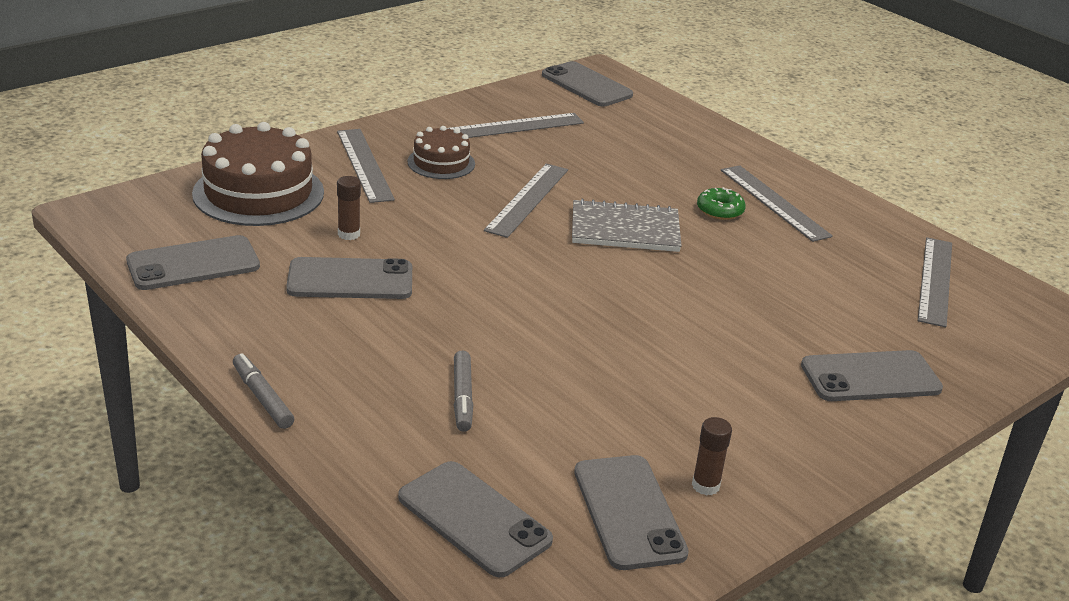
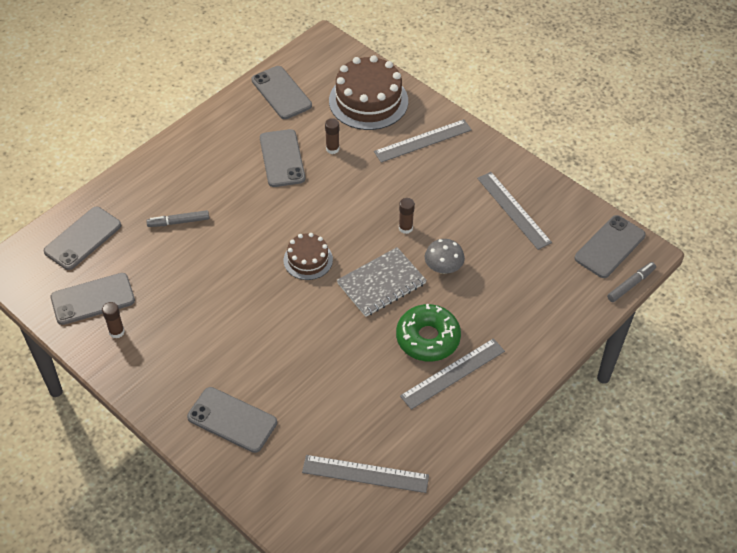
camera: 85 degrees right, 20 degrees up
grey marker [233,353,294,429] -> grey marker moved to [607,262,656,302]
brown cake [408,126,475,179] -> brown cake moved to [284,233,333,280]
grey ruler [484,164,568,238] -> brown glue stick [399,198,415,234]
grey notebook [572,198,682,252] -> grey notebook turned 60 degrees clockwise [337,247,427,317]
green donut [697,187,746,220] -> green donut [396,304,461,361], size x1.80
grey phone [801,350,943,401] -> grey phone turned 45 degrees counterclockwise [187,387,277,453]
none -> grey mushroom [425,239,465,274]

